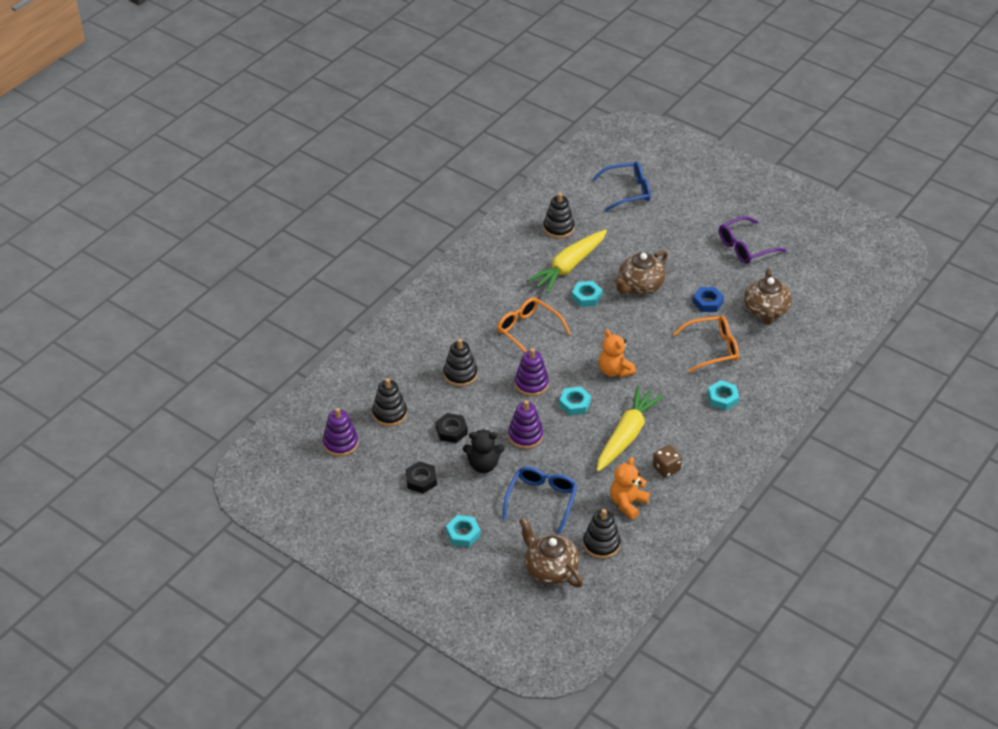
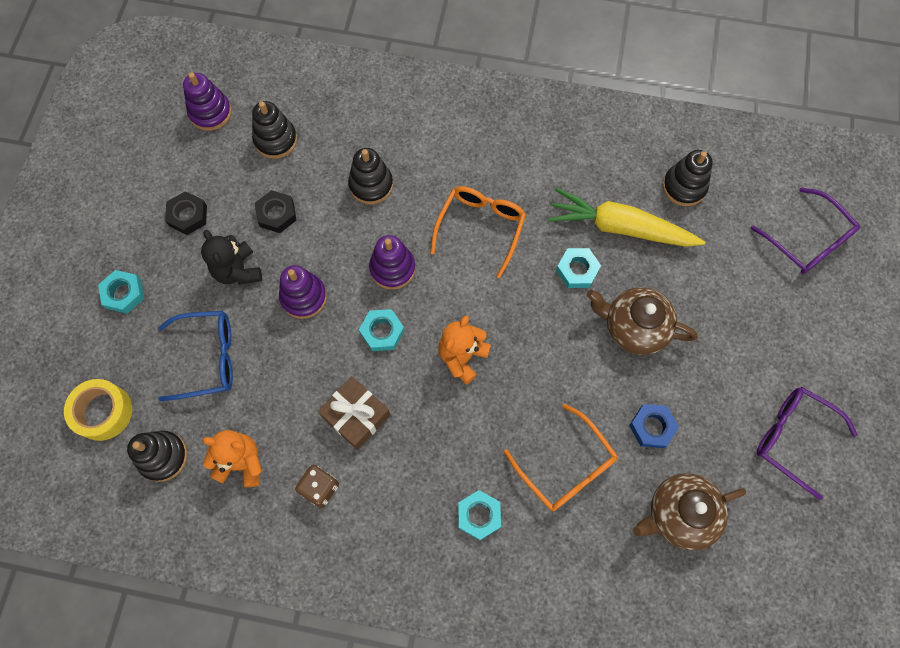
camera: 65 degrees right, 25 degrees up
brown teapot [519,517,583,588] -> yellow tape [64,379,132,441]
blue glasses [592,162,651,211] -> purple glasses [750,187,860,274]
yellow carrot [597,386,664,472] -> brown gift [318,376,390,450]

